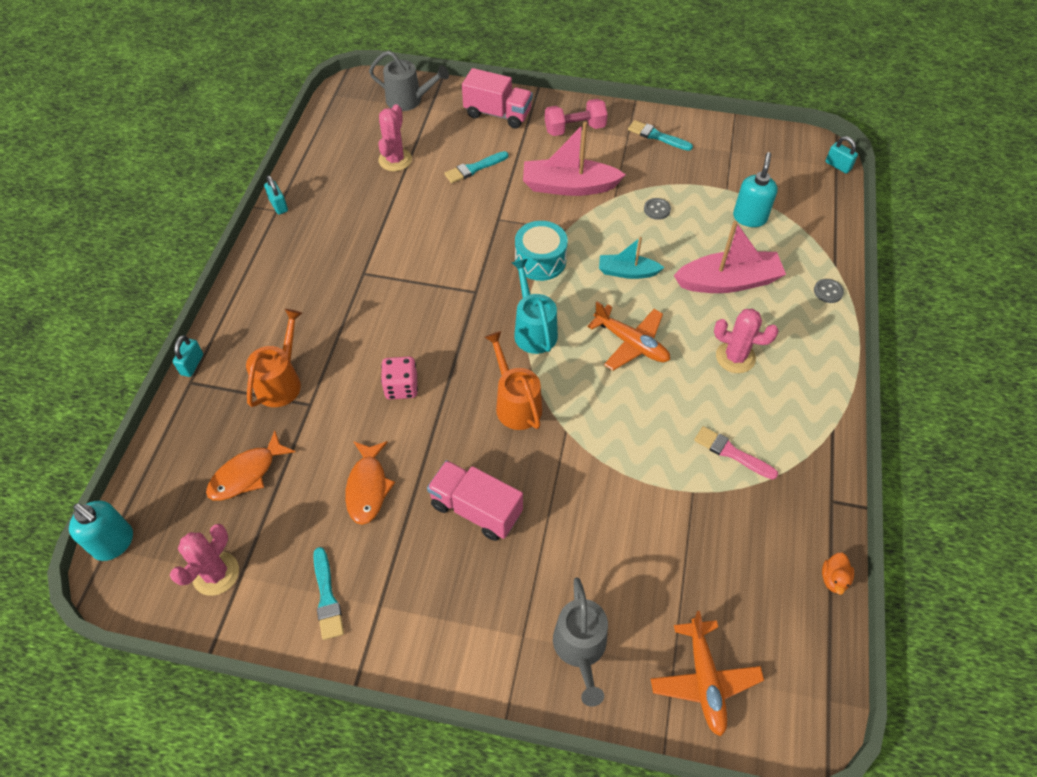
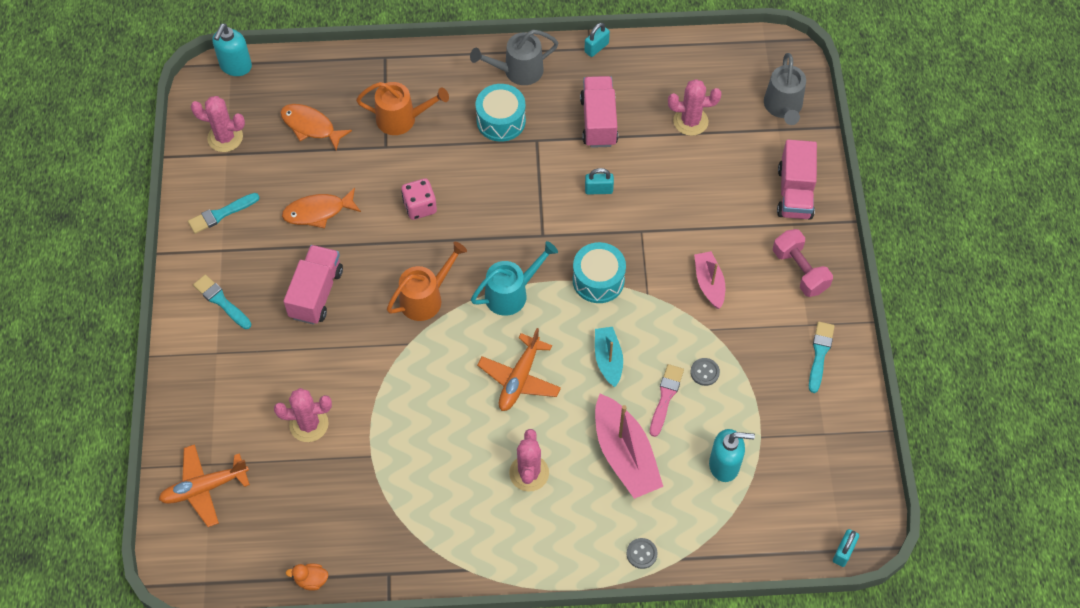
camera: 75 degrees right, 5 degrees up
turquoise padlock [173,335,203,377] -> turquoise padlock moved to [585,168,614,195]
turquoise brush [444,151,508,183] -> turquoise brush moved to [193,275,251,329]
pink boat [523,122,626,196] -> pink boat [694,251,725,309], size x0.59
grey watering can [553,577,608,707] -> grey watering can moved to [470,30,558,85]
pink brush [694,426,778,480] -> pink brush moved to [650,364,684,437]
none -> pink cactus [274,388,332,442]
none -> turquoise drum [476,84,526,142]
none -> pink truck [580,76,618,148]

